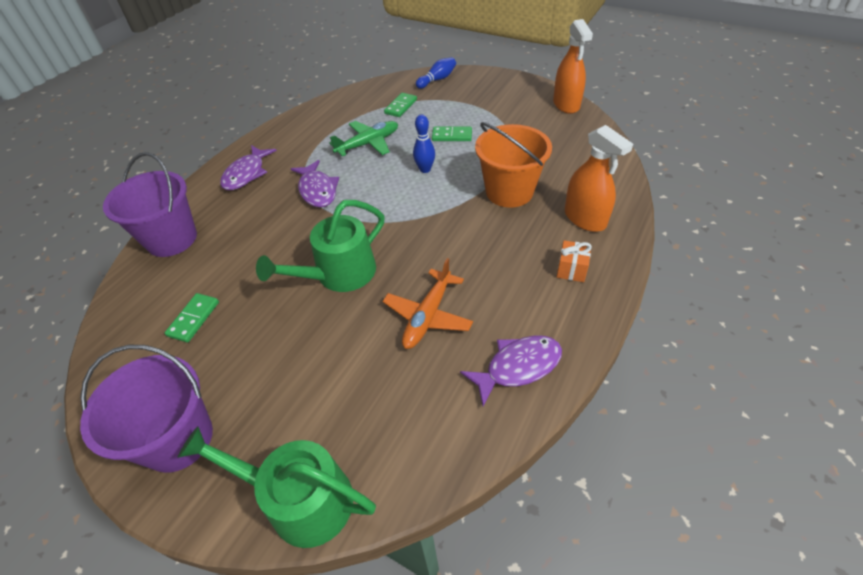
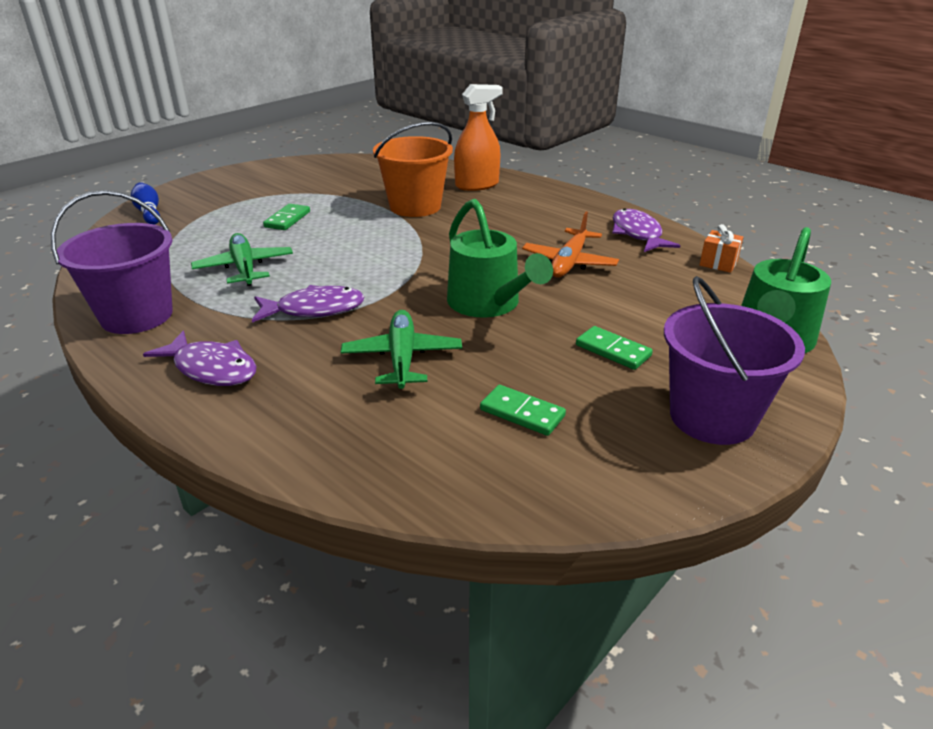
camera: 80 degrees left, 15 degrees down
purple bucket [103,152,197,257] -> purple bucket moved to [51,190,173,334]
orange plane [383,258,473,349] -> orange plane turned 75 degrees clockwise [522,212,619,277]
green domino [384,93,417,117] -> green domino moved to [576,326,653,370]
blue bowling pin [413,114,435,173] -> none
orange spray bottle [553,19,593,114] -> none
orange gift [557,240,592,282] -> orange gift moved to [700,224,743,273]
none -> green plane [341,310,462,389]

